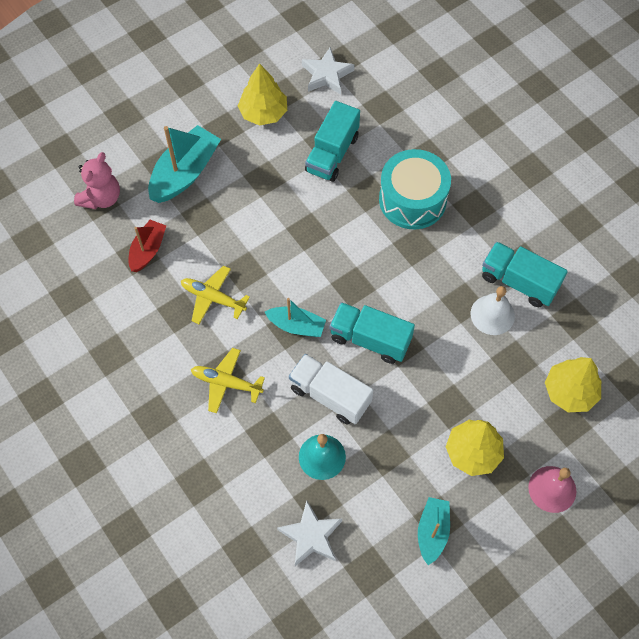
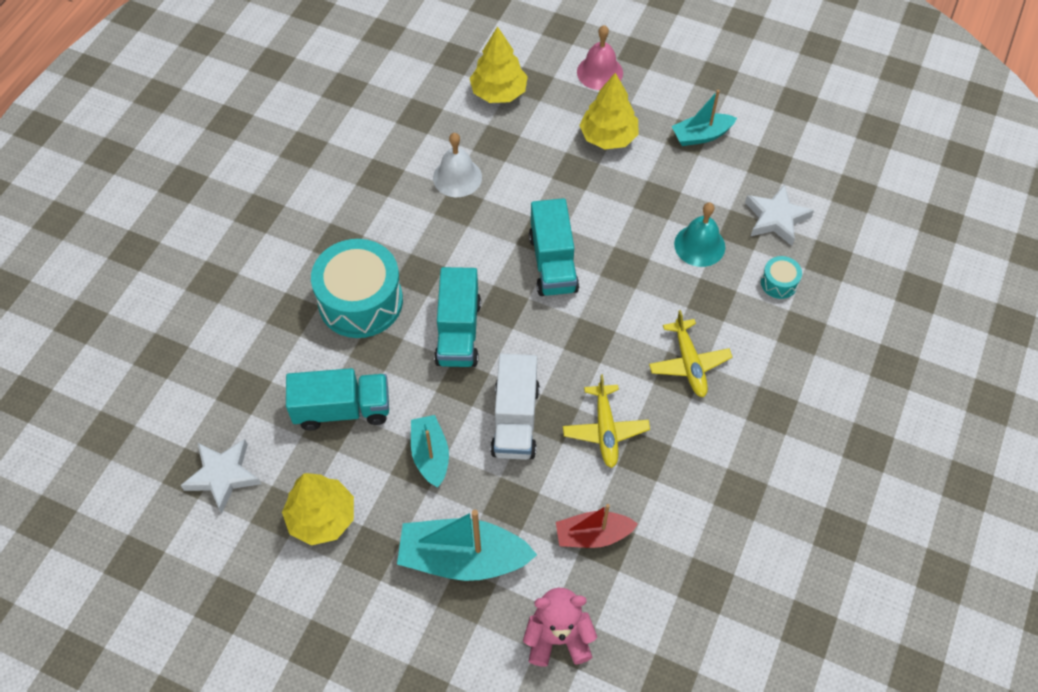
camera: 120 degrees left, 5 degrees down
turquoise boat [265,298,326,337] -> turquoise boat moved to [411,415,449,487]
white truck [289,354,373,425] -> white truck moved to [490,354,540,460]
turquoise truck [482,242,568,307] -> turquoise truck moved to [434,267,481,367]
none -> turquoise drum [761,256,802,299]

